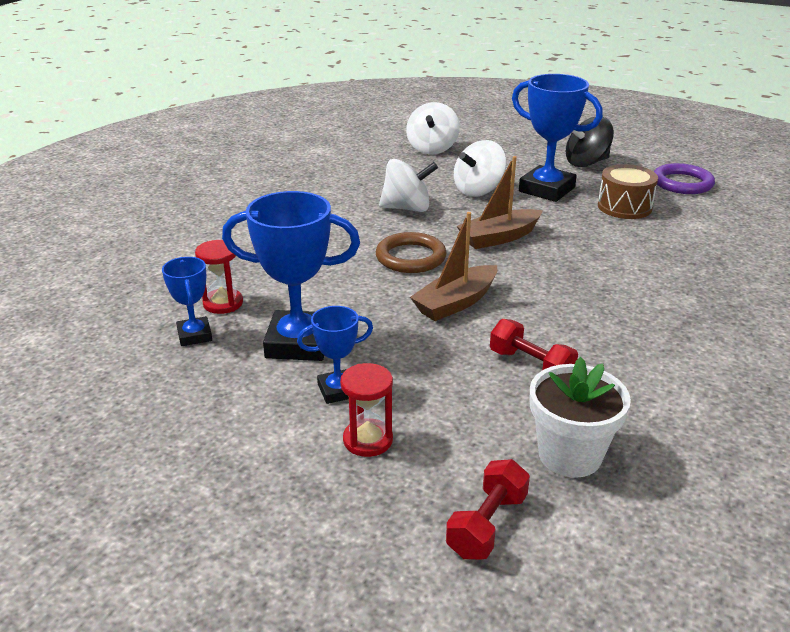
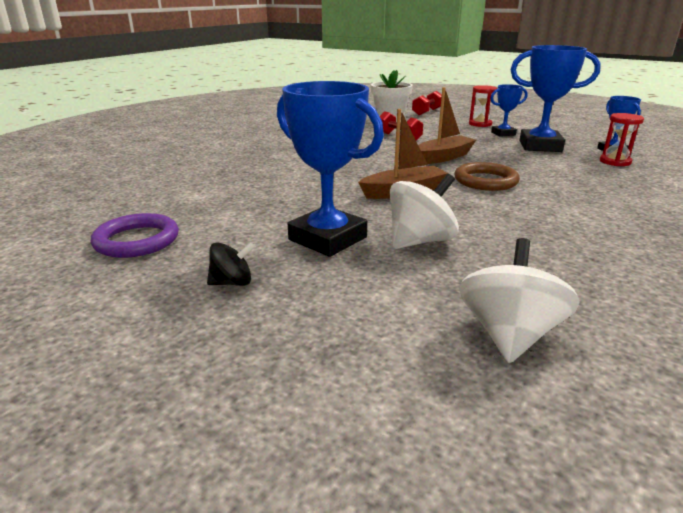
camera: 175 degrees left, 5 degrees down
white spinning top [379,159,438,212] -> none
black spinning top [566,117,614,167] -> black spinning top [207,242,255,286], size x0.57
brown drum [598,164,658,219] -> none

